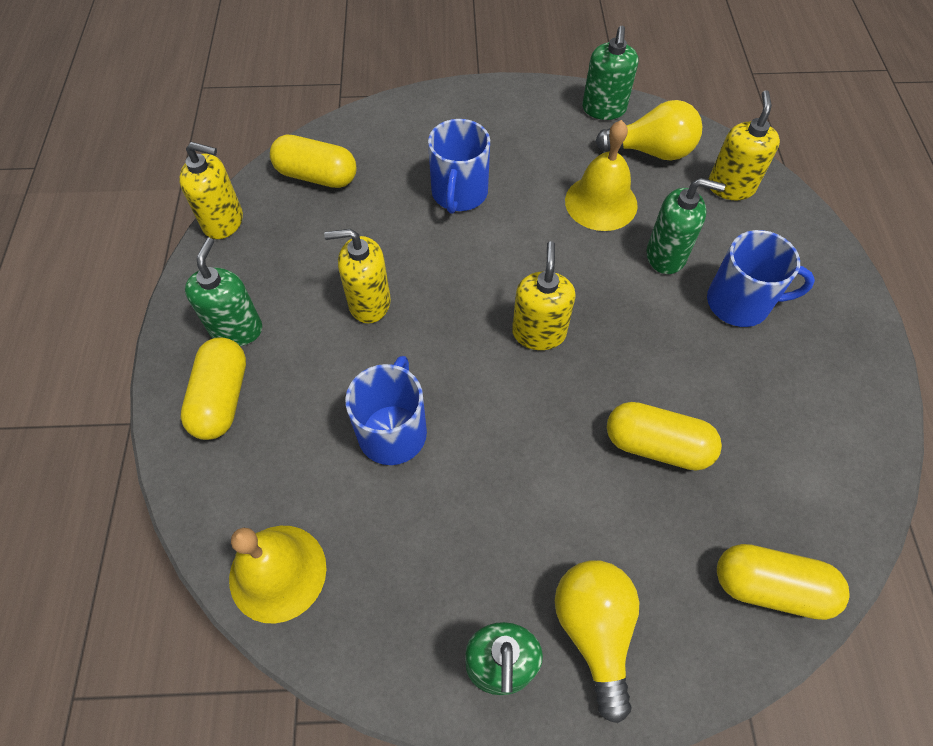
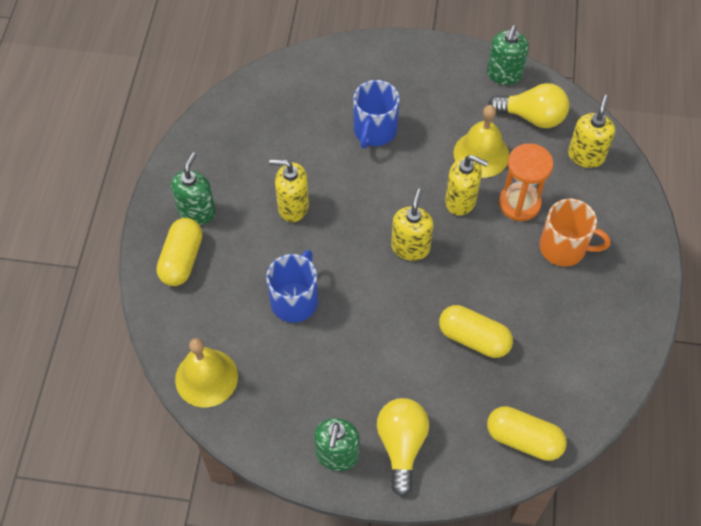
camera: 10 degrees right, 0 degrees up
yellow soap dispenser [179,142,243,239] -> yellow soap dispenser moved to [445,155,488,216]
yellow capsule [270,134,357,188] -> none
green soap dispenser [647,178,725,274] -> orange hourglass [499,143,553,221]
blue mug [707,230,815,327] -> orange mug [539,199,611,266]

